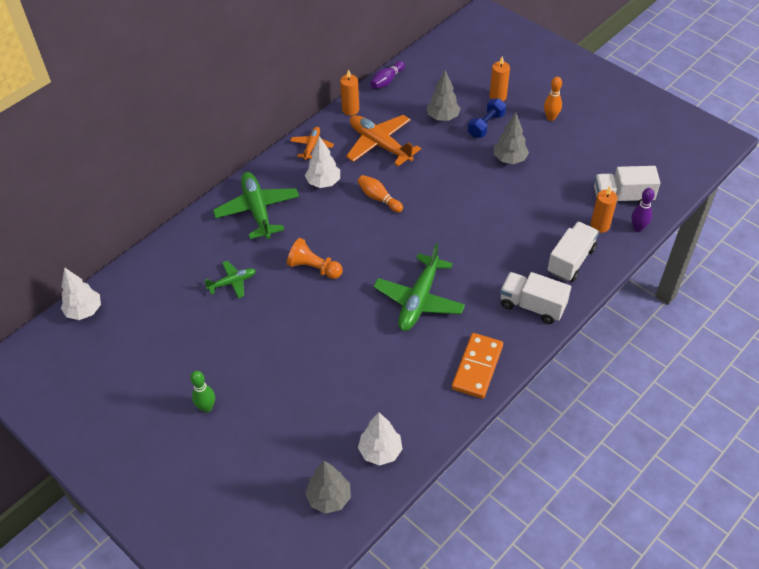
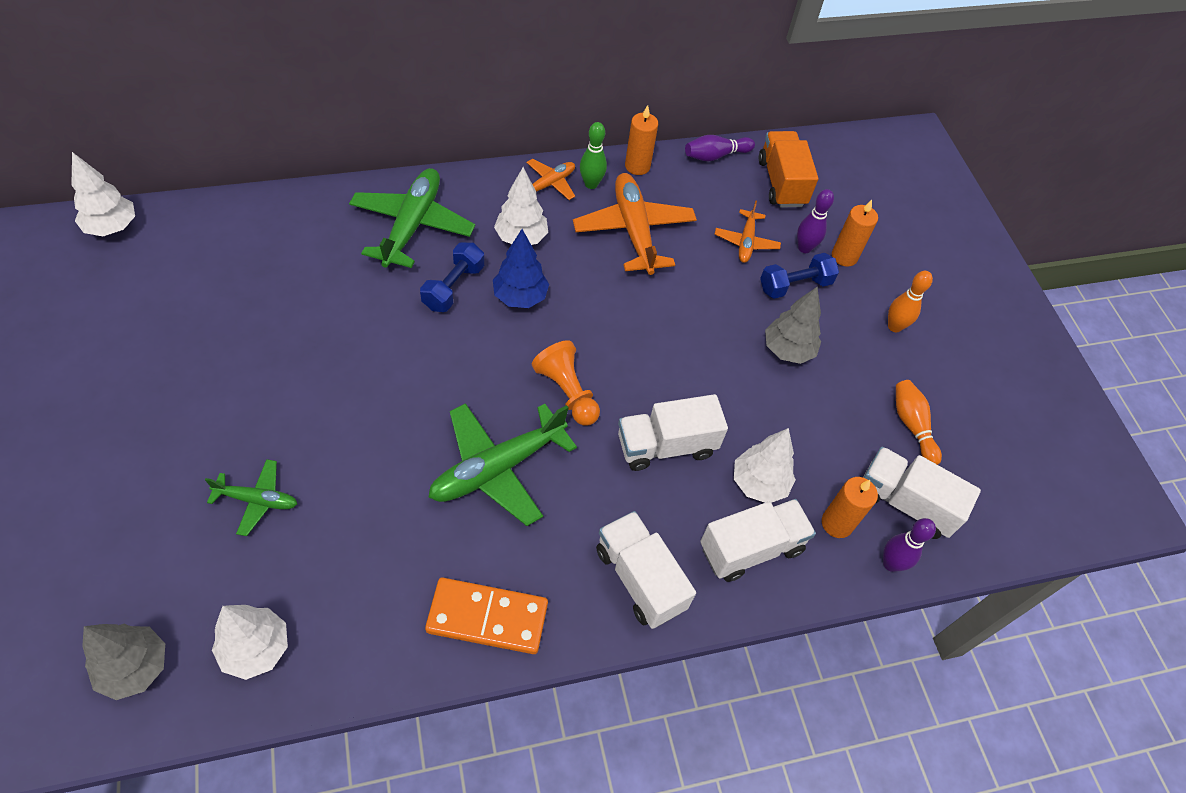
camera: 25 degrees right, 5 degrees up
green bowling pin [190,371,215,413] -> green bowling pin moved to [580,122,607,189]
green plane [205,261,256,298] -> green plane moved to [205,459,297,536]
orange pawn [287,238,343,279] -> orange pawn moved to [532,340,600,426]
orange bowling pin [358,175,403,213] -> orange bowling pin moved to [896,380,942,465]
grey tree [427,70,461,121] -> orange plane [715,200,781,263]
orange domino [452,333,503,399] -> orange domino turned 45 degrees clockwise [425,578,548,654]
none -> blue dumbbell [420,242,484,312]
none -> blue tree [493,229,549,308]
none -> white truck [618,394,728,471]
none -> white tree [734,428,796,503]
none -> orange truck [759,131,818,207]
none -> purple bowling pin [797,189,834,253]

